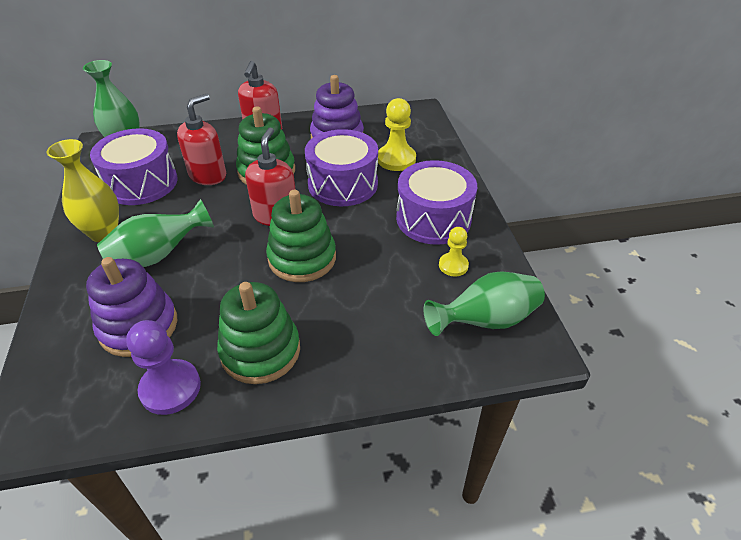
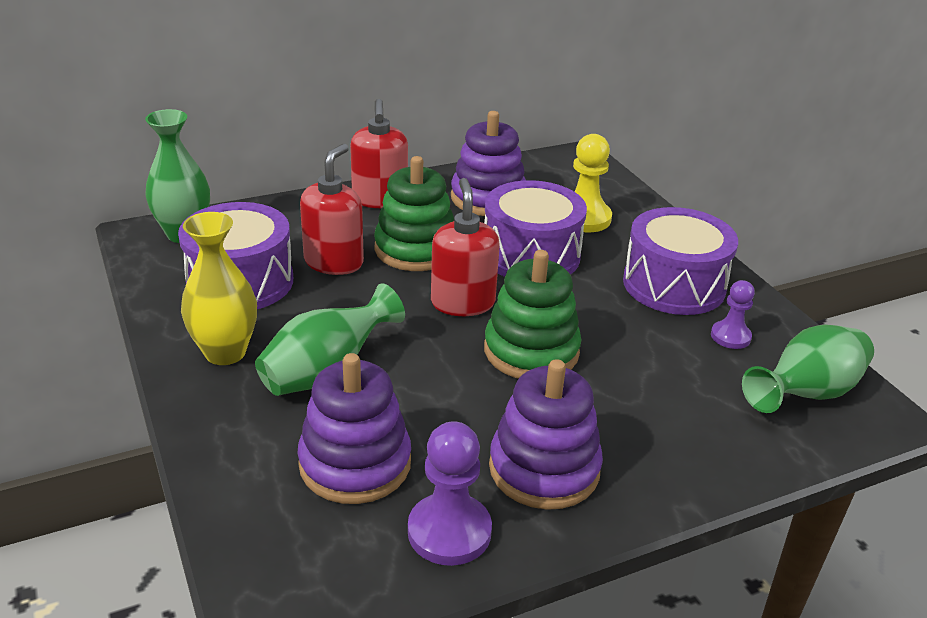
camera: 15 degrees left, 10 degrees down
green stacking toy [217,282,300,384] -> purple stacking toy [489,359,603,510]
yellow pawn [439,227,469,276] -> purple pawn [711,280,755,349]

